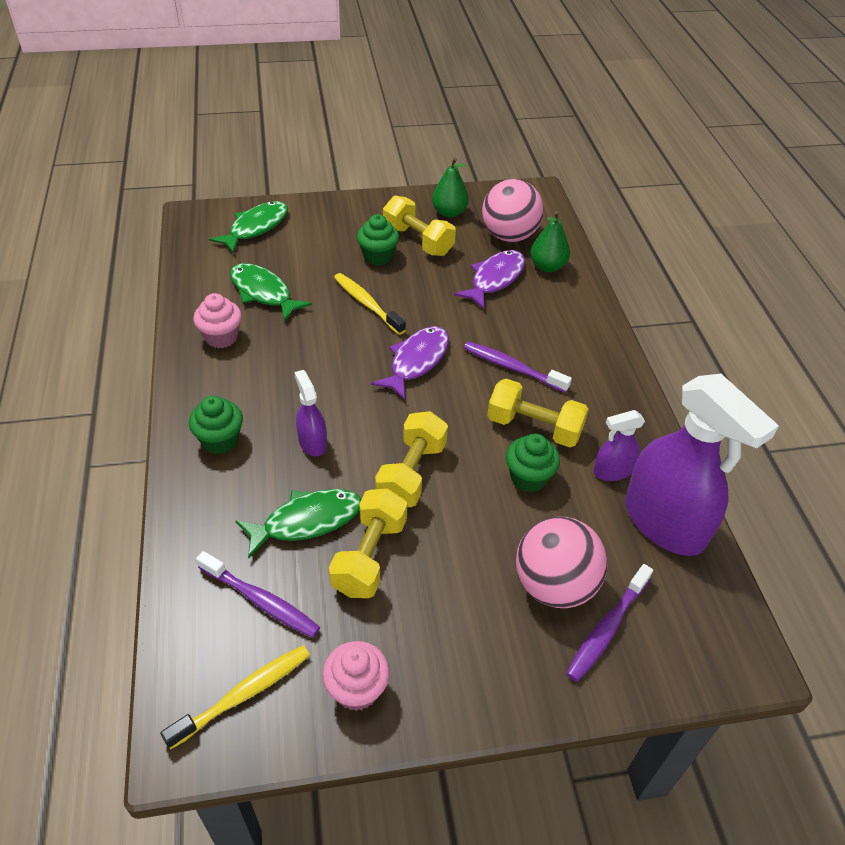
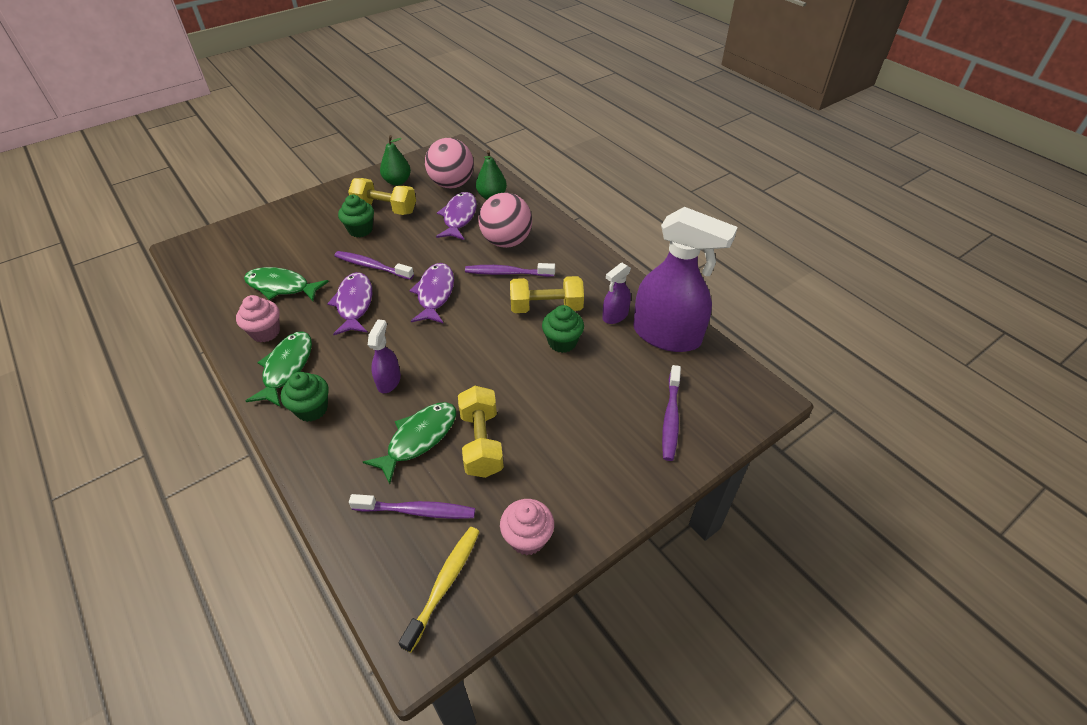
camera: 25 degrees left, 0 degrees up
green fish [209,201,288,253] -> green fish moved to [246,331,312,407]
purple spray bottle [294,370,327,456] -> purple spray bottle turned 60 degrees clockwise [368,319,401,393]
yellow toothbrush [334,273,406,335] -> purple toothbrush [335,251,414,280]
yellow dumbbell [375,411,448,507] -> none
pink ball [516,517,608,608] -> pink ball moved to [478,192,532,248]
none -> purple fish [327,272,372,335]

